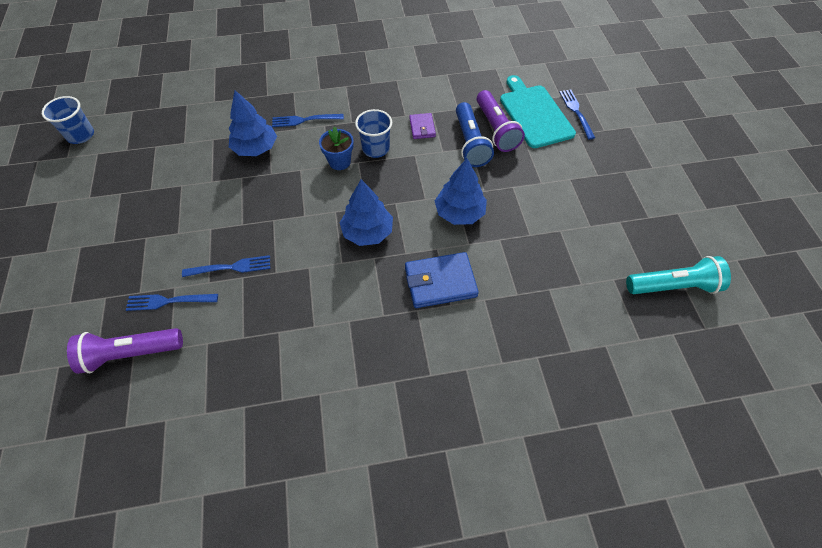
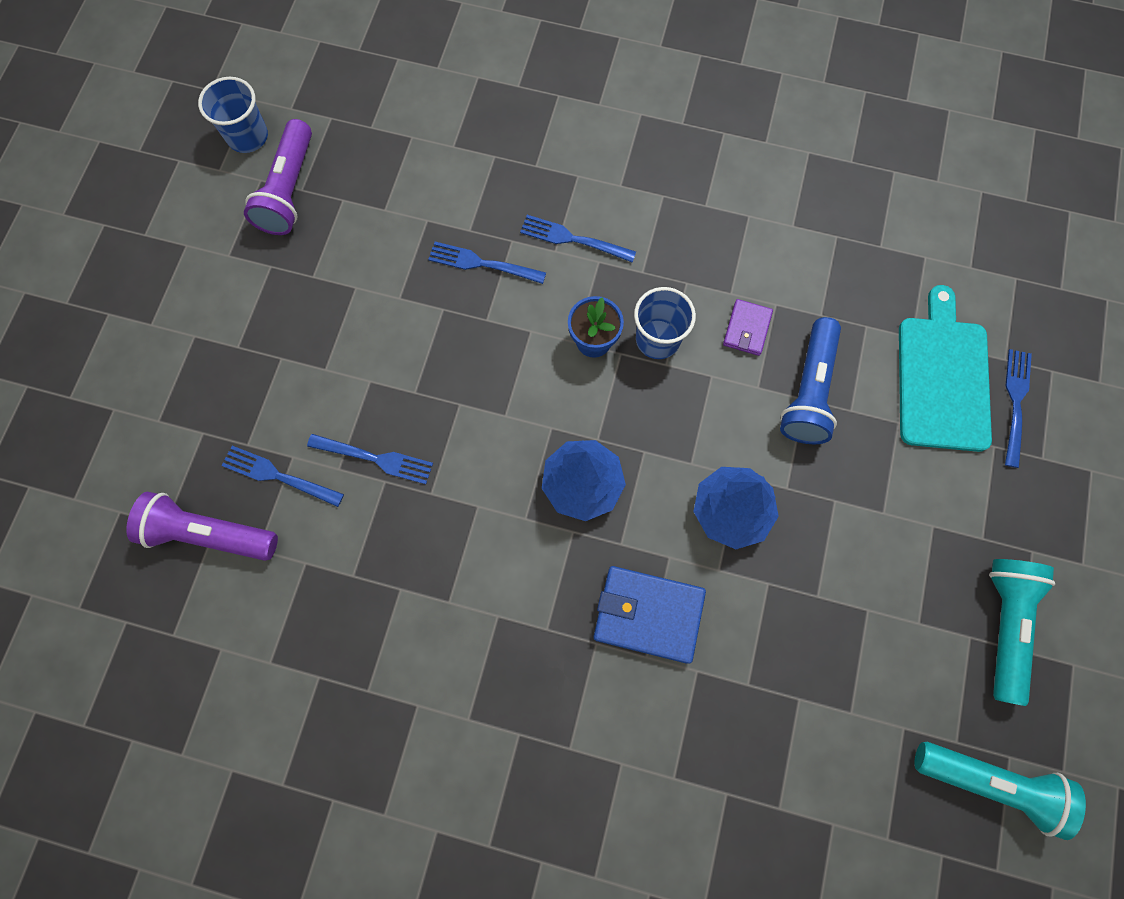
camera: 25 degrees right, 15 degrees up
blue tree [229,90,277,156] -> blue fork [428,242,546,284]
purple flashlight [477,90,525,152] -> purple flashlight moved to [244,119,312,235]
none -> turquoise flashlight [989,559,1055,706]

